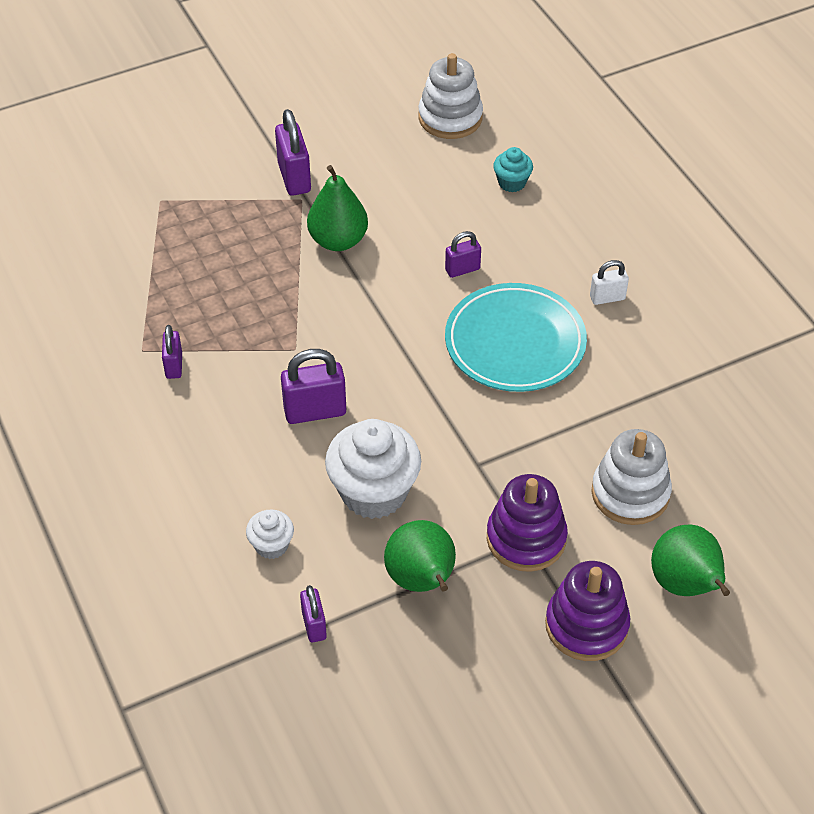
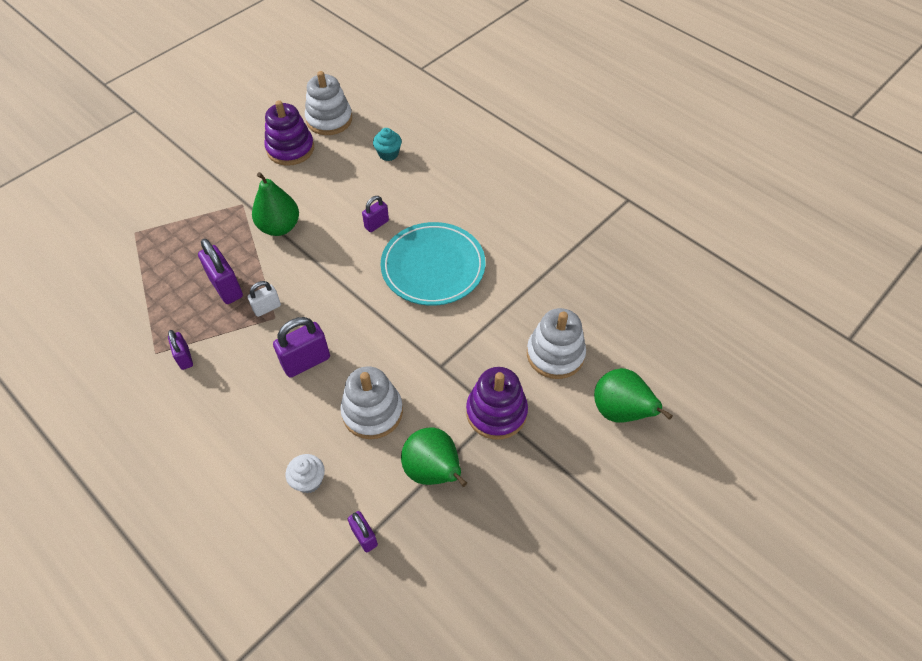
camera: 20 degrees left, 5 degrees up
purple padlock [275,109,311,196] -> purple padlock moved to [198,239,243,304]
white cupcake [325,419,421,519] -> white stacking toy [340,366,403,439]
purple stacking toy [545,561,630,661] -> purple stacking toy moved to [265,100,314,166]
white padlock [590,260,629,305] -> white padlock moved to [247,281,281,317]

